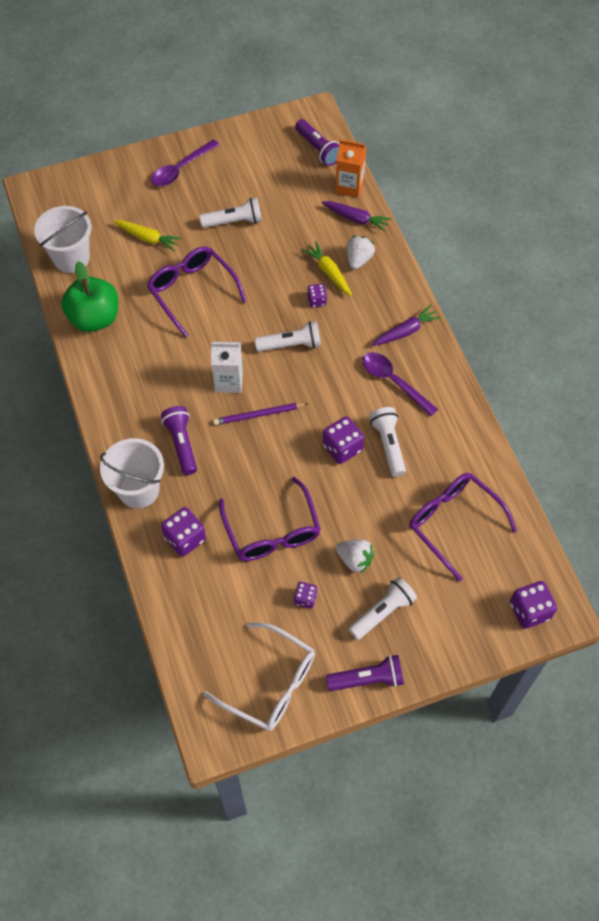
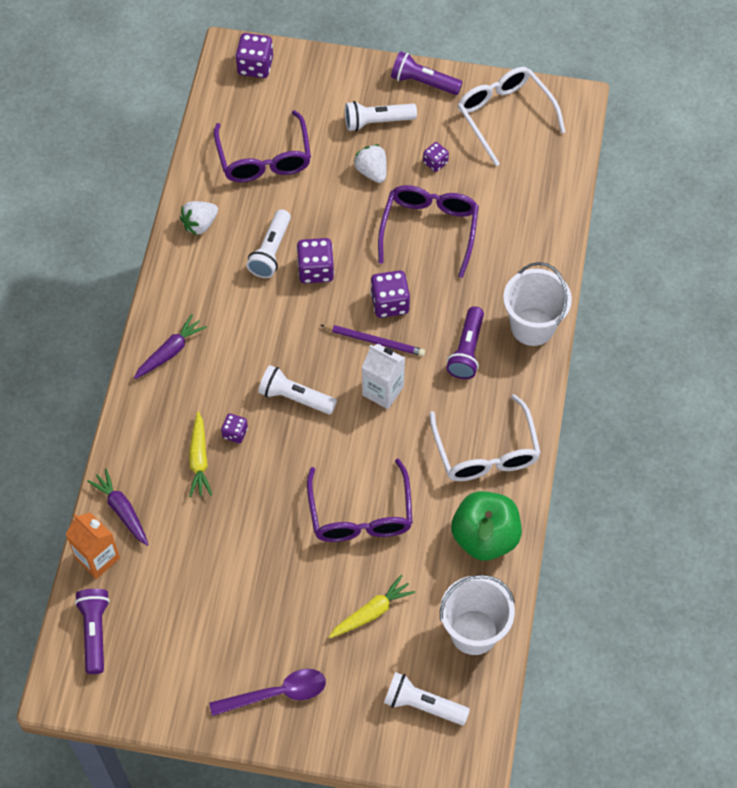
camera: 150 degrees left, 0 degrees up
yellow carrot [113,220,182,252] -> yellow carrot turned 90 degrees clockwise [329,575,415,638]
purple dice [161,507,206,557] -> purple dice moved to [371,270,410,318]
white flashlight [199,197,262,228] -> white flashlight moved to [384,672,470,725]
white strawberry [347,236,375,270] -> white strawberry moved to [180,201,218,235]
purple spoon [362,352,438,416] -> none
purple carrot [372,305,441,346] -> purple carrot turned 135 degrees clockwise [134,314,207,379]
none -> white glasses [430,394,541,481]

